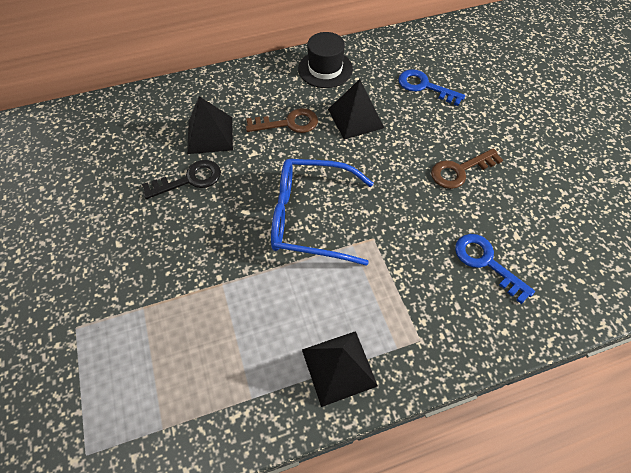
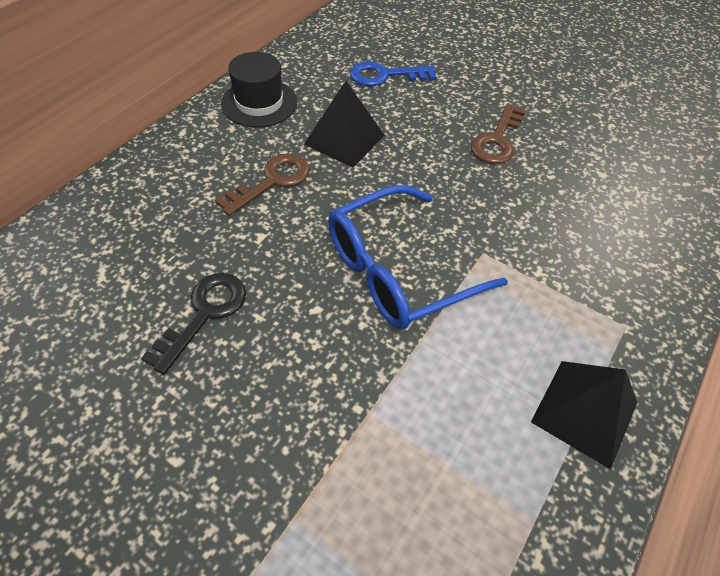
camera: 40 degrees left, 5 degrees down
black pyramid [187,96,233,154] -> none
blue key [455,234,535,304] -> none

